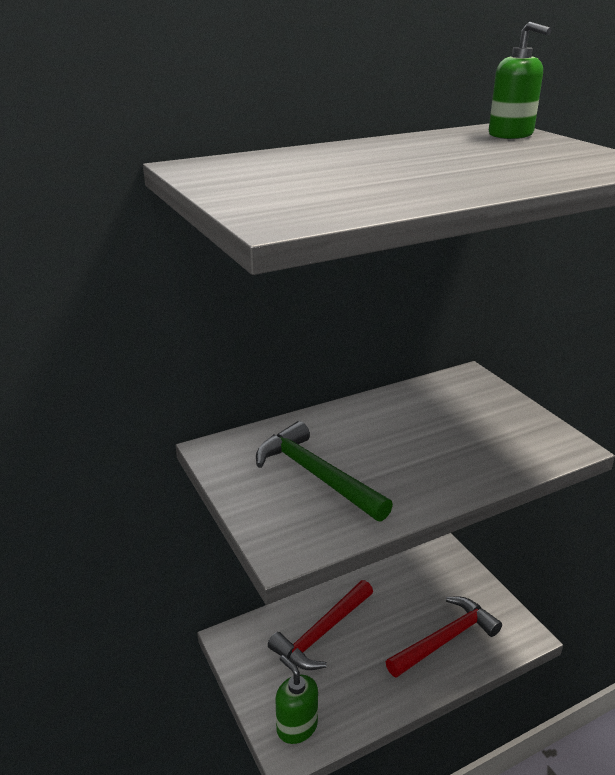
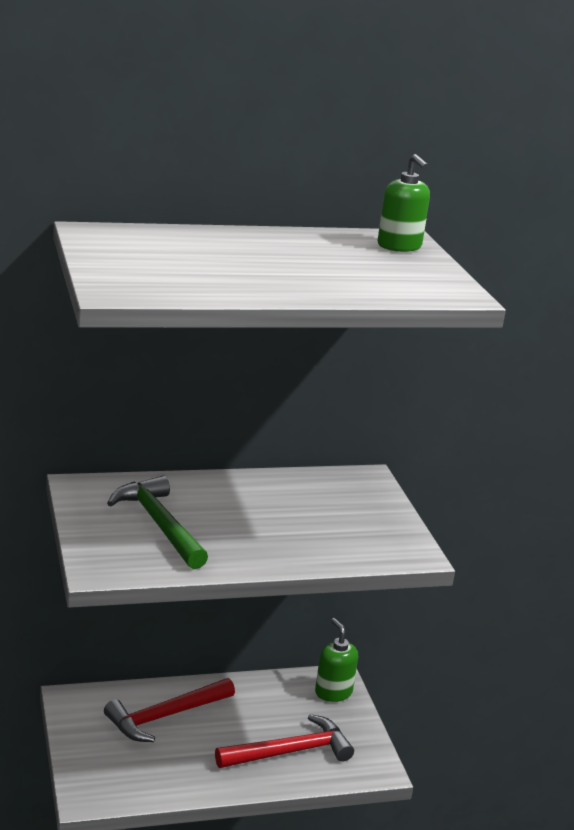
camera: 10 degrees right, 5 degrees down
green soap dispenser [276,655,318,744] -> green soap dispenser moved to [315,618,358,702]

